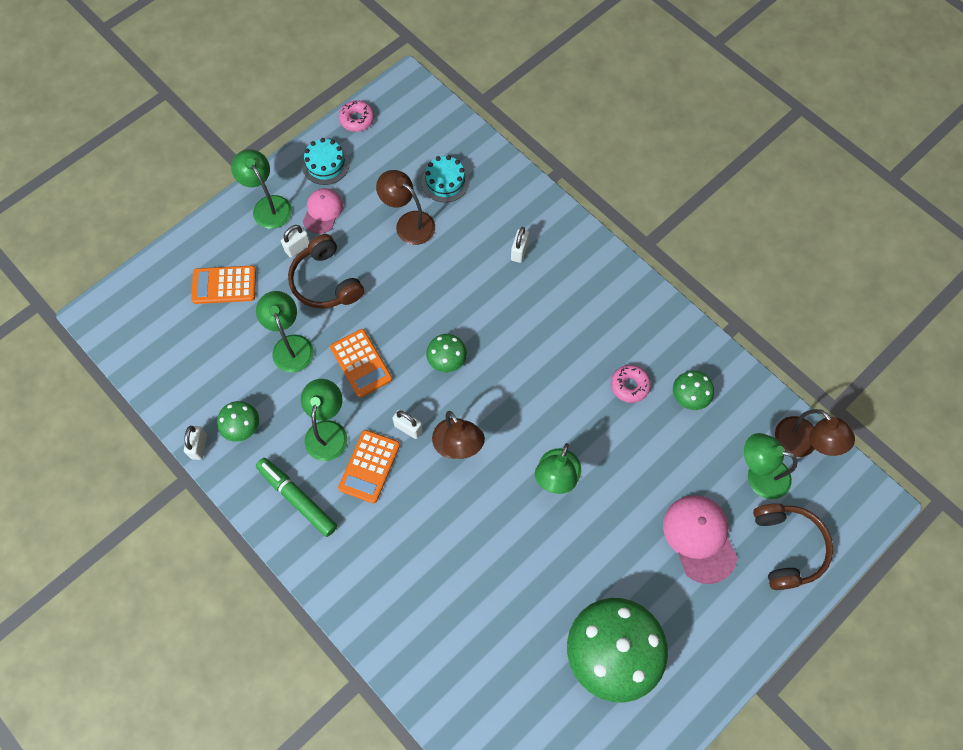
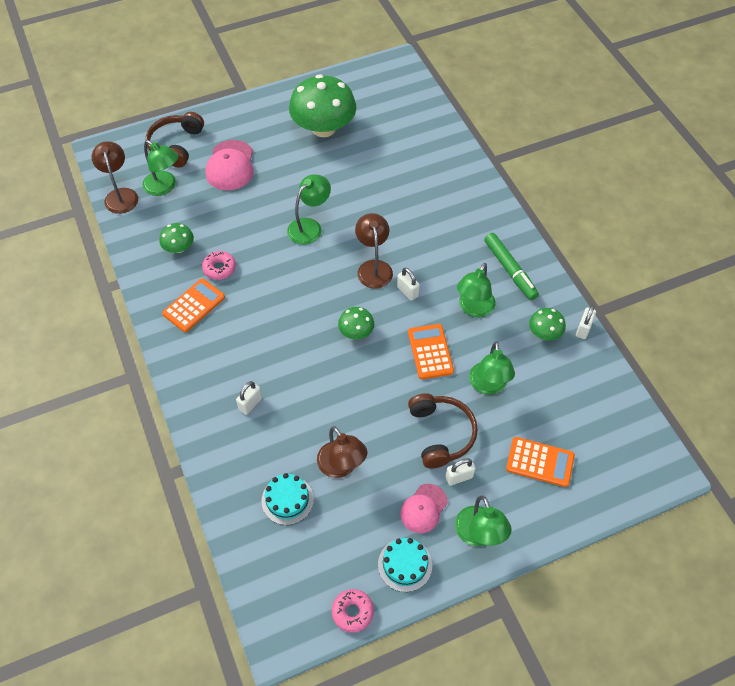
camera: 160 degrees left, 10 degrees down
orange calculator [338,430,400,504] -> orange calculator moved to [162,279,225,332]

